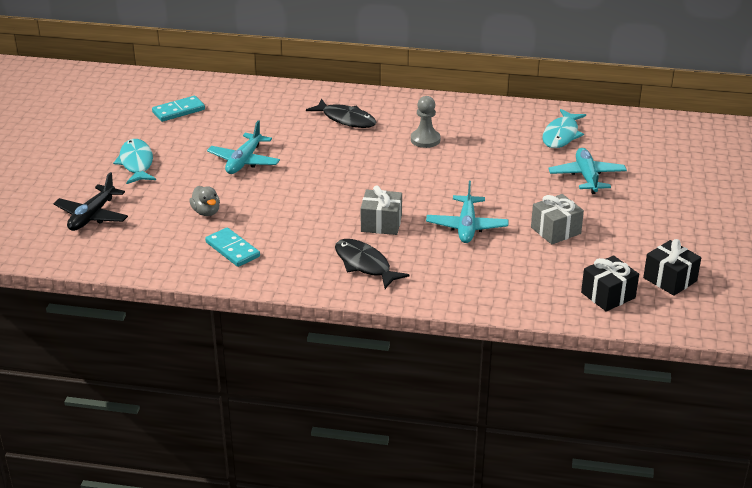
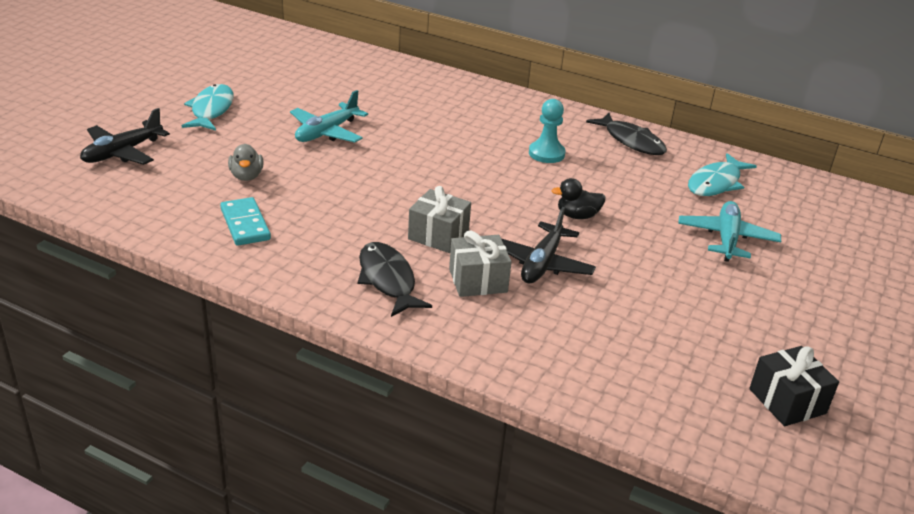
camera: 15 degrees right, 0 degrees up
turquoise domino [152,96,205,122] -> none
black fish [306,99,376,128] -> black fish moved to [586,113,667,155]
grey pawn [411,96,440,148] -> turquoise pawn [529,99,566,163]
turquoise plane [426,181,509,243] -> black plane [501,207,596,284]
grey gift [531,194,584,245] -> grey gift moved to [449,230,512,297]
black gift [581,255,639,312] -> none
none -> black duck [552,178,606,219]

